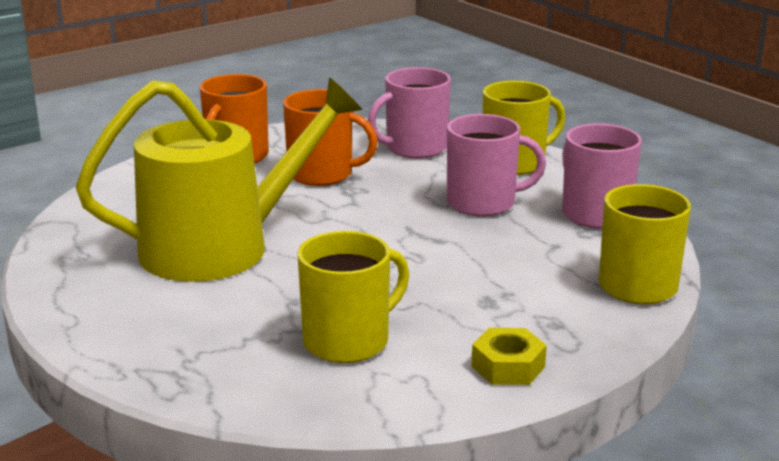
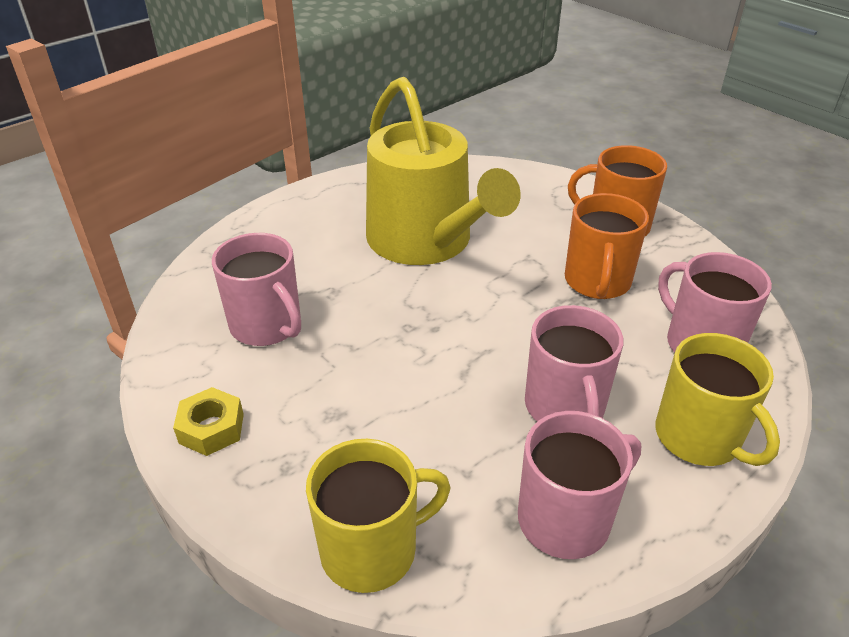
camera: 85 degrees right, 15 degrees up
yellow mug [297,231,409,363] -> pink mug [212,233,301,346]

